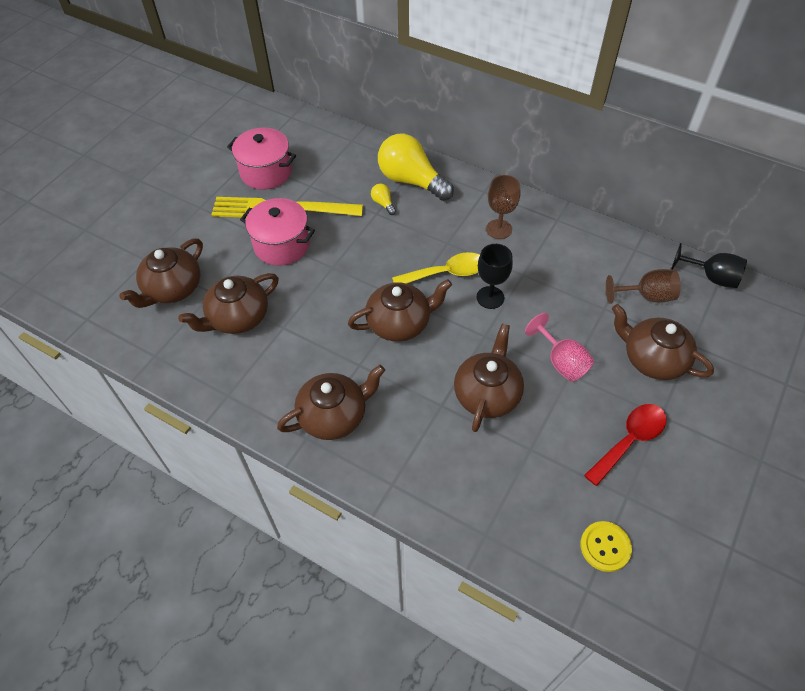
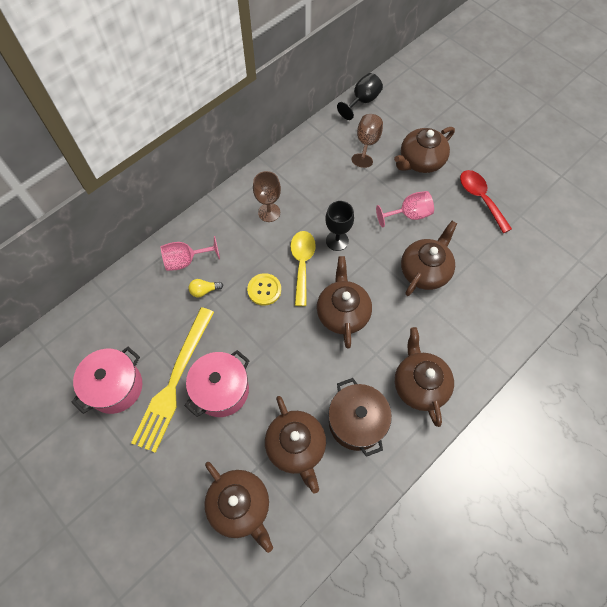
camera: 75 degrees left, 10 degrees up
yellow light bulb [378,134,454,201] -> pink goblet [161,236,220,271]
brown teapot [454,324,524,432] -> brown teapot turned 90 degrees clockwise [401,221,457,296]
yellow button [580,521,632,572] -> yellow button moved to [247,273,281,306]
none -> brown pot [328,378,392,457]

